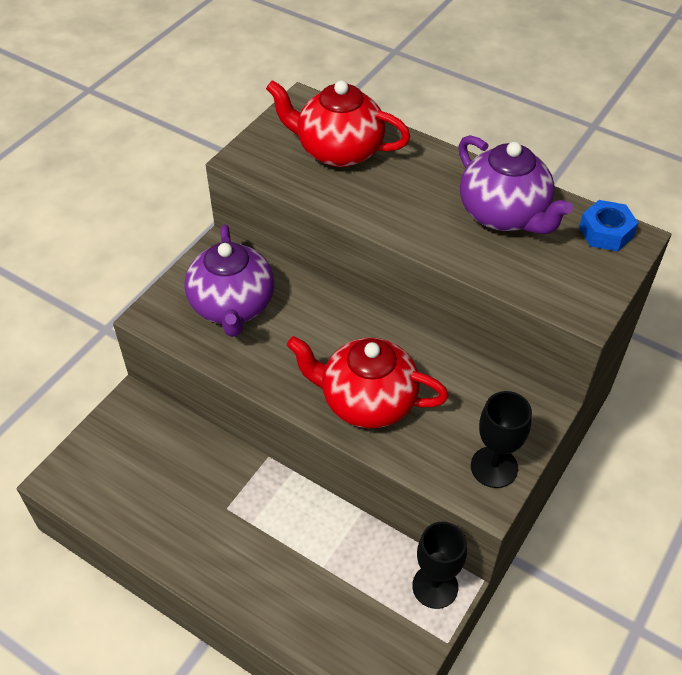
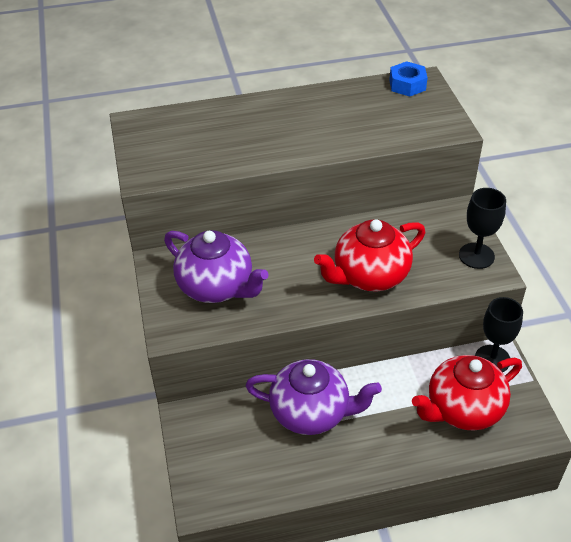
camera: 45 degrees left, 5 degrees down
red teapot [266,80,411,167] -> red teapot moved to [412,355,522,430]
purple teapot [459,135,573,234] -> purple teapot moved to [246,359,382,435]

